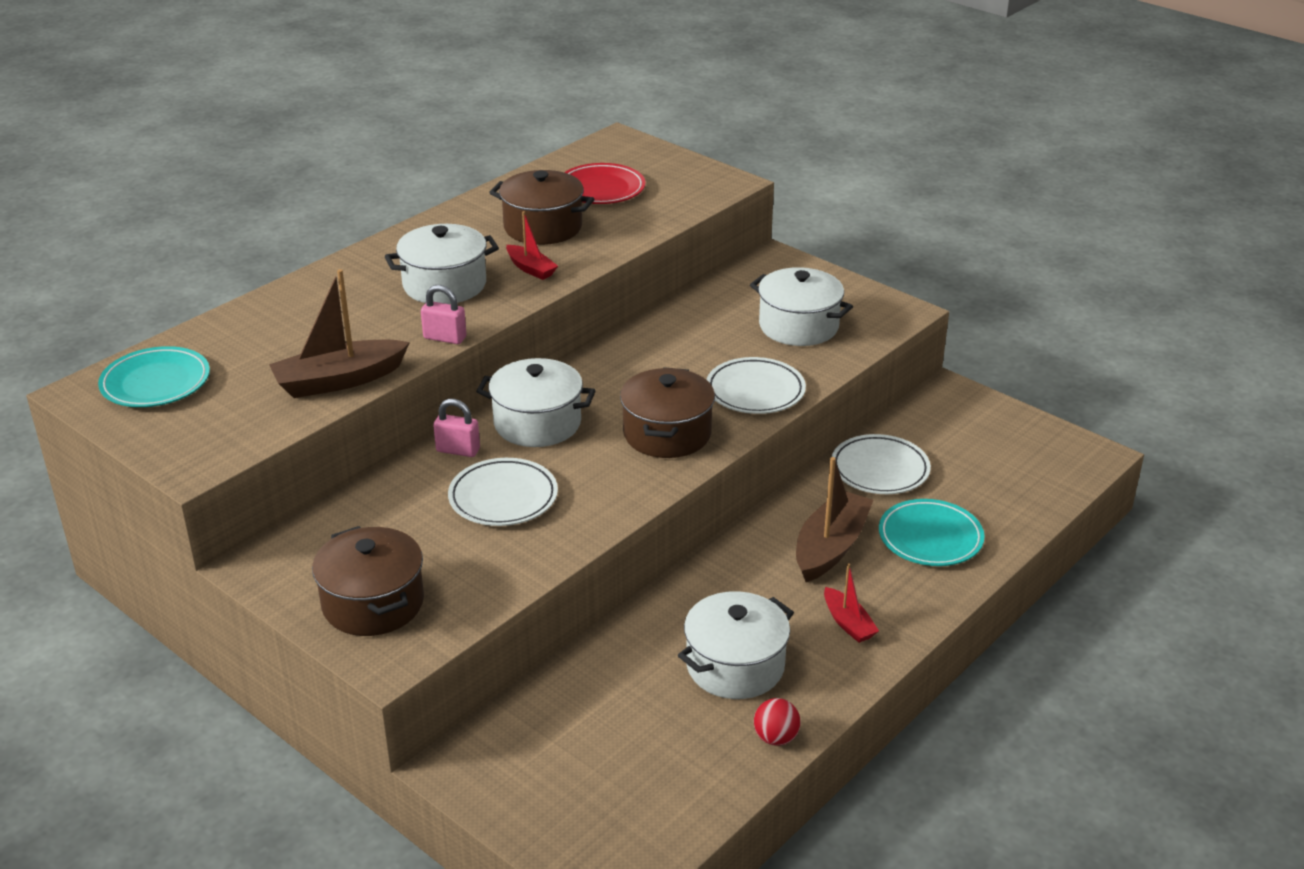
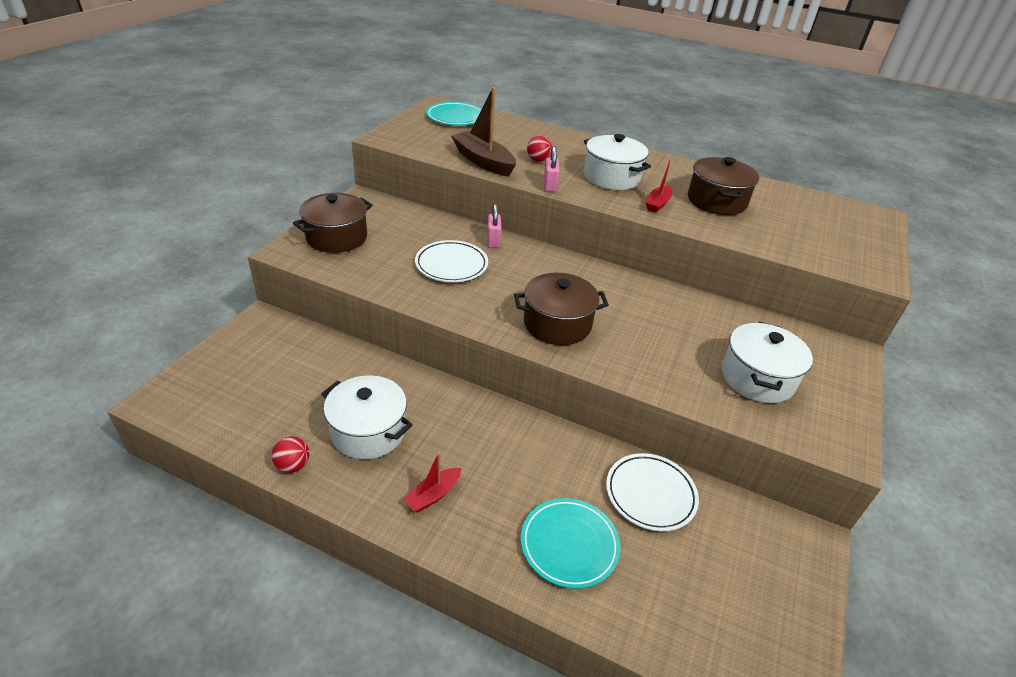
camera: 70 degrees right, 5 degrees up
white pot [476,358,596,447] -> none
red plate [564,163,645,204] -> none
white plate [707,357,806,414] -> none
brown boat [796,457,873,582] -> none
none -> red ball [527,136,552,162]

